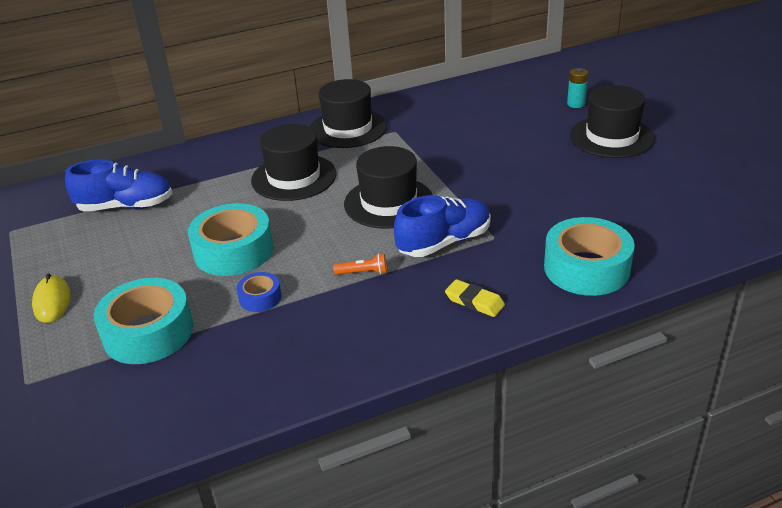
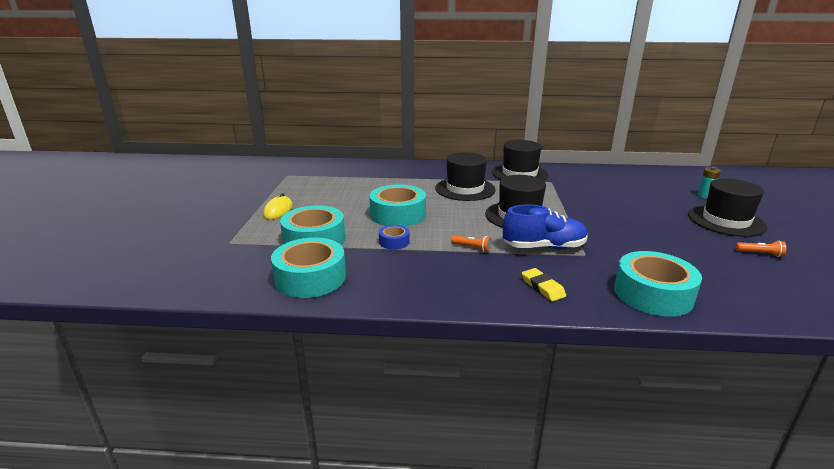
camera: 25 degrees right, 10 degrees down
blue shoe [65,159,173,212] -> none
none -> turquoise tape [271,237,346,298]
none -> orange flashlight [735,241,786,257]

